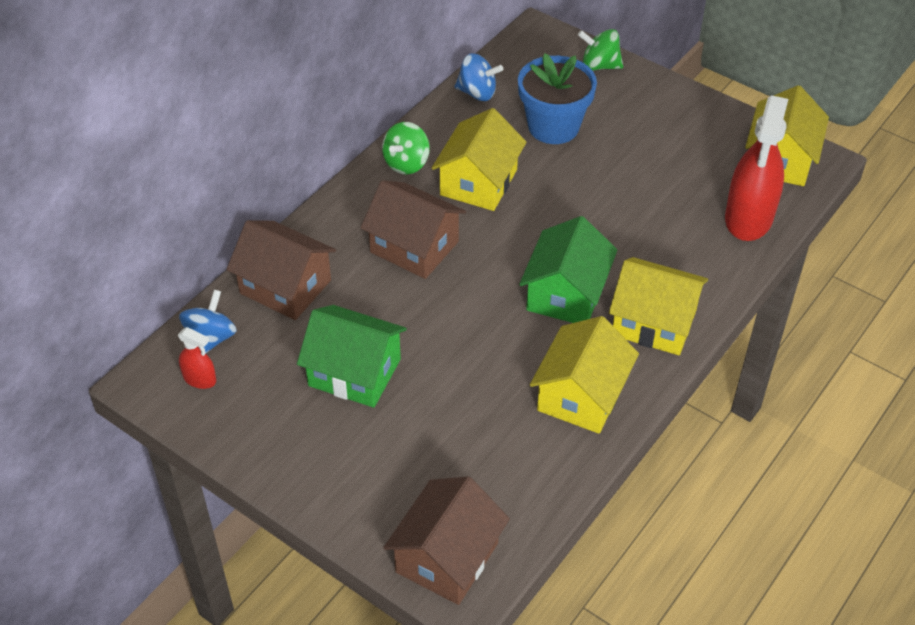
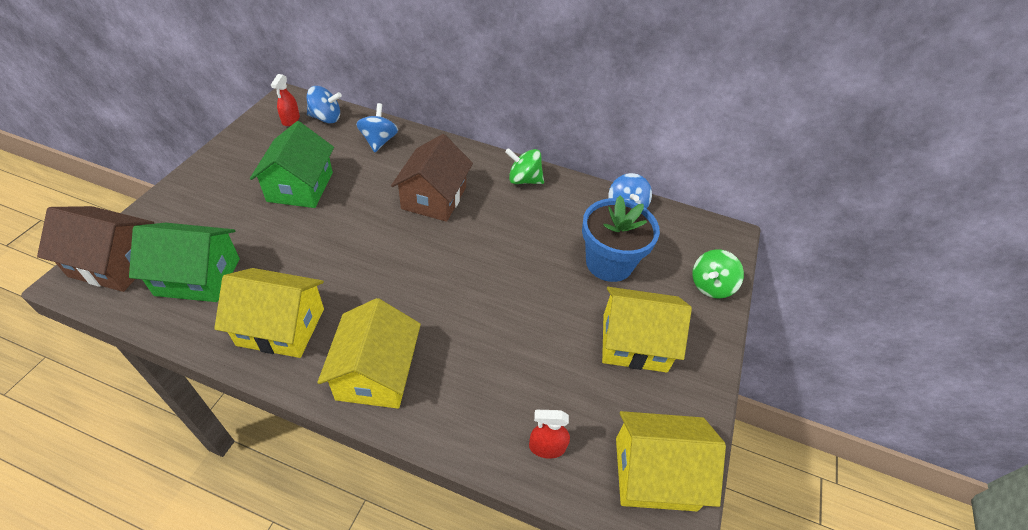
camera: 70 degrees right, 0 degrees up
brown house [227,220,336,320] -> blue spinning top [356,103,398,152]
yellow house [431,108,527,211] -> yellow house moved to [602,287,692,372]
green house [519,216,617,323] -> green house moved to [129,223,240,302]
green spinning top [578,29,623,71] -> green spinning top turned 135 degrees counterclockwise [692,249,744,299]
red spray bottle [725,95,788,241] -> red spray bottle [529,410,570,458], size x0.45

